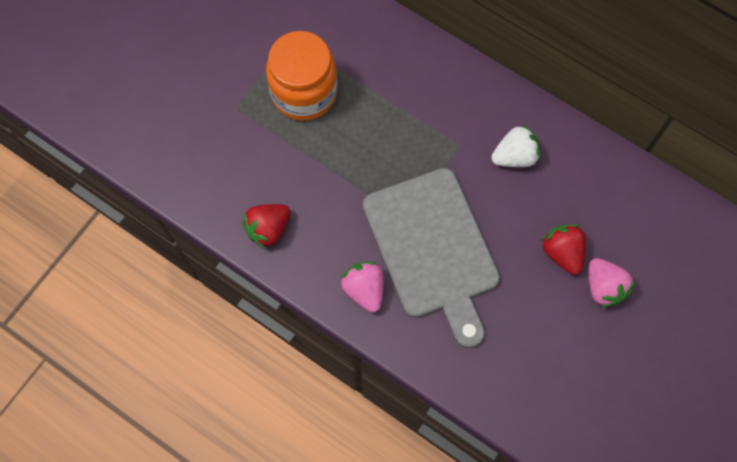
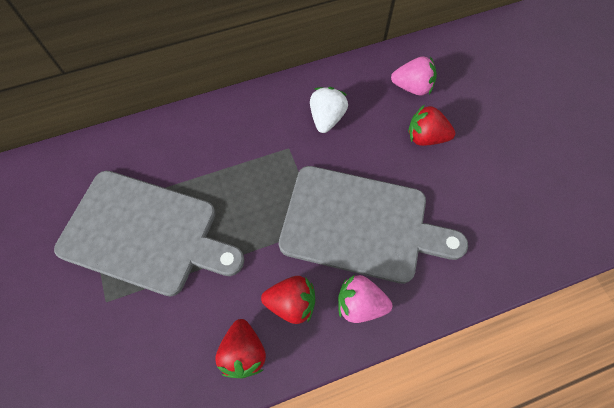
camera: 55 degrees left, 5 degrees down
orange jar [266,31,337,121] -> grey cutting board [54,171,244,296]
pink strawberry [589,258,635,307] -> pink strawberry moved to [391,56,437,96]
none -> red strawberry [261,276,315,324]

